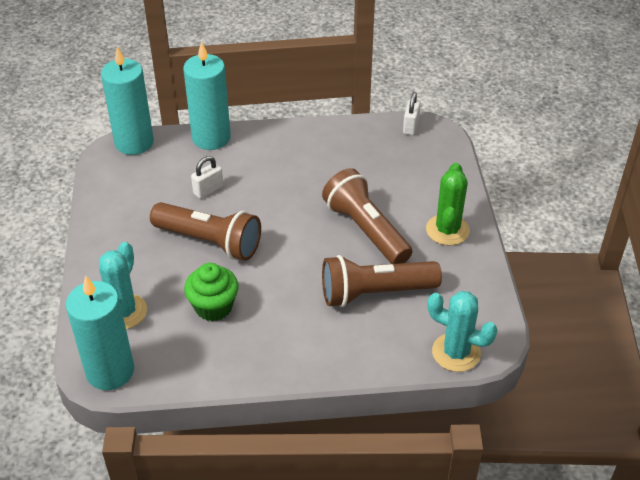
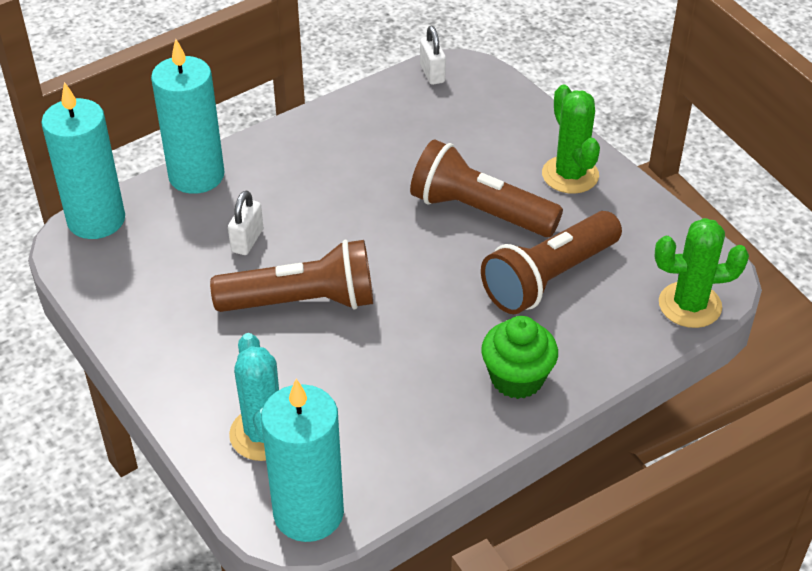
camera: 30 degrees left, 0 degrees up
green cupcake [184,263,239,321] -> green cupcake moved to [481,316,558,399]
turquoise cactus [428,291,497,372] -> green cactus [654,218,749,328]

